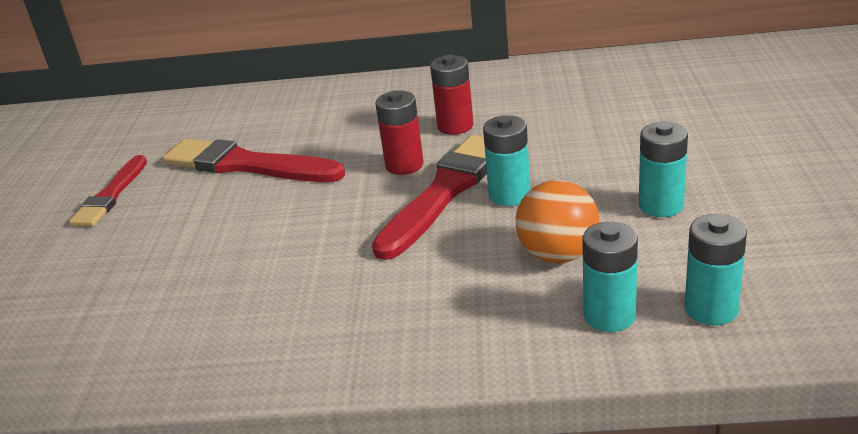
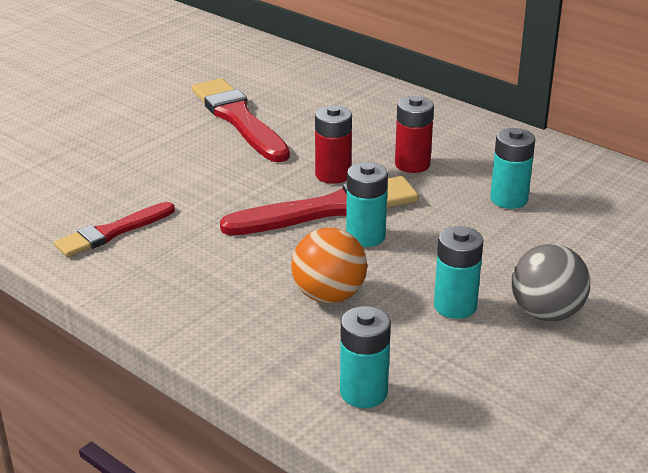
camera: 35 degrees right, 0 degrees up
red brush [69,155,147,227] -> red brush moved to [54,202,175,257]
turquoise battery [582,222,638,332] -> turquoise battery moved to [490,128,535,209]
none -> grey ball [511,244,590,321]

